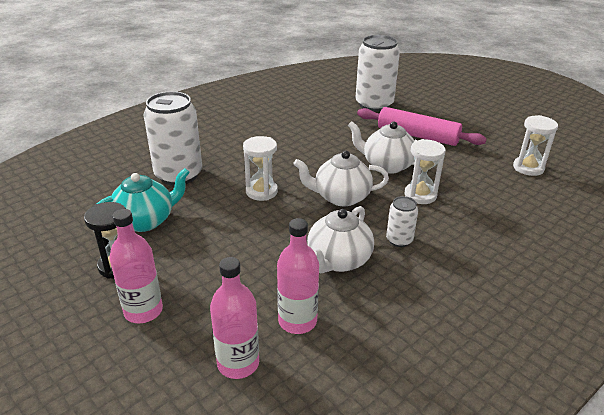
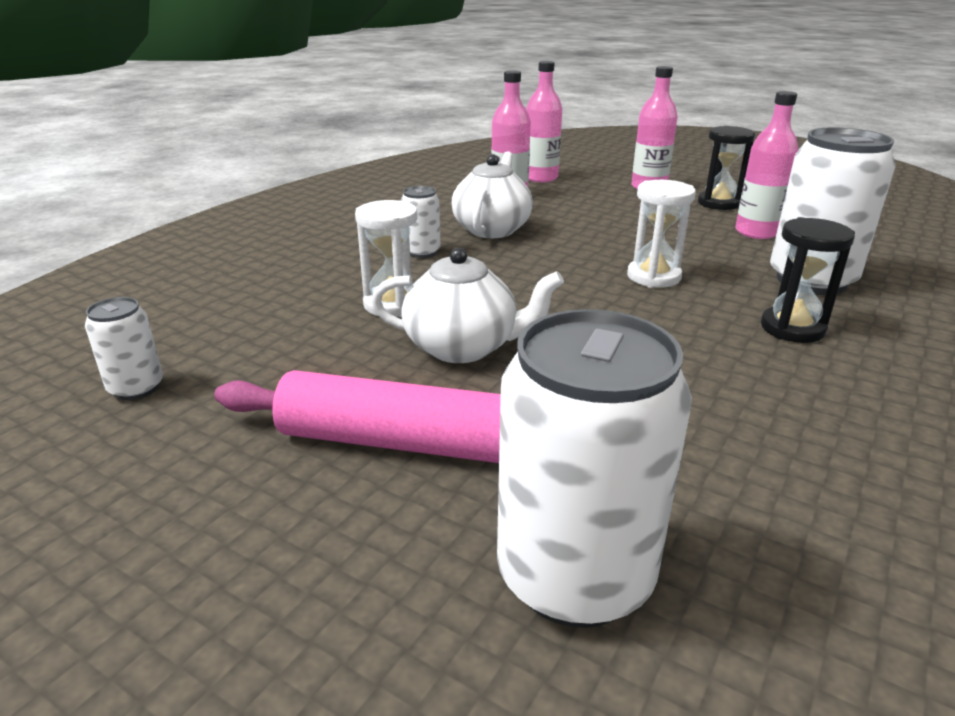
camera: 165 degrees right, 5 degrees down
turquoise teapot [96,168,190,232] -> pink bottle [735,91,798,239]
white teapot [293,151,389,206] -> none
white hourglass [513,115,558,176] -> white can [85,297,163,400]
none -> black hourglass [761,217,855,343]

